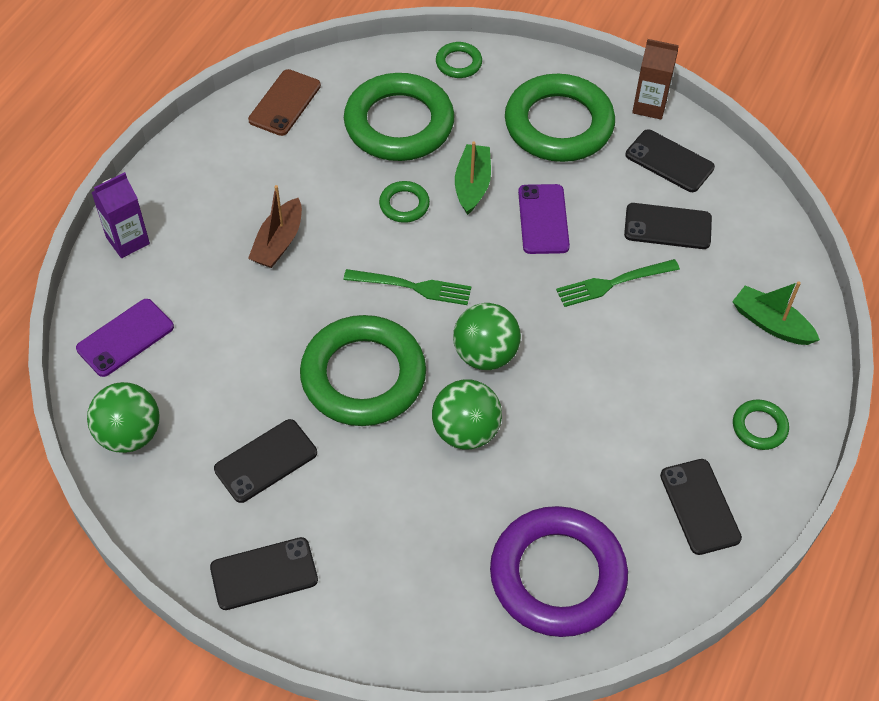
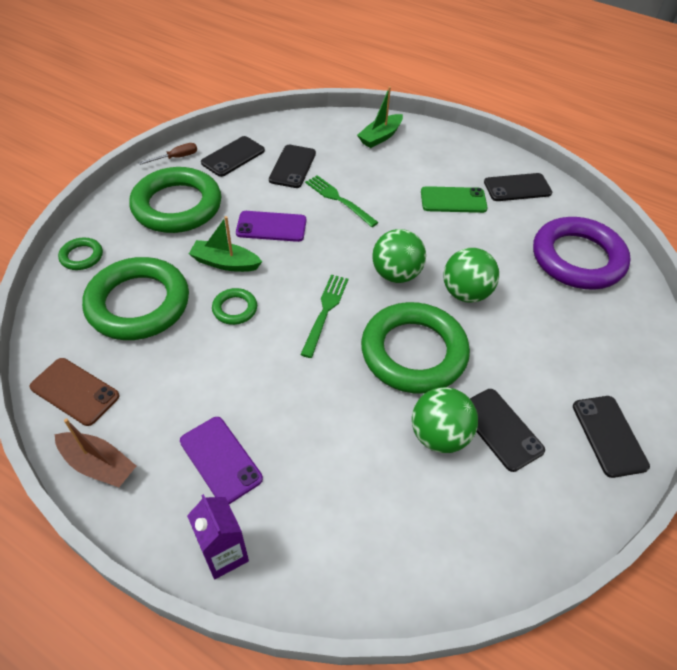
camera: 85 degrees left, 5 degrees down
purple phone [76,299,174,377] -> purple phone moved to [180,417,263,504]
green ball [87,382,160,453] -> green ball moved to [412,387,478,453]
brown boat [248,185,302,268] -> brown boat moved to [55,418,136,487]
green fork [556,259,680,307] -> green fork turned 150 degrees clockwise [305,175,379,227]
brown carton [632,39,679,120] -> brown screwdriver [139,143,197,165]
green ring [733,399,789,450] -> none
none -> green phone [421,186,488,213]

